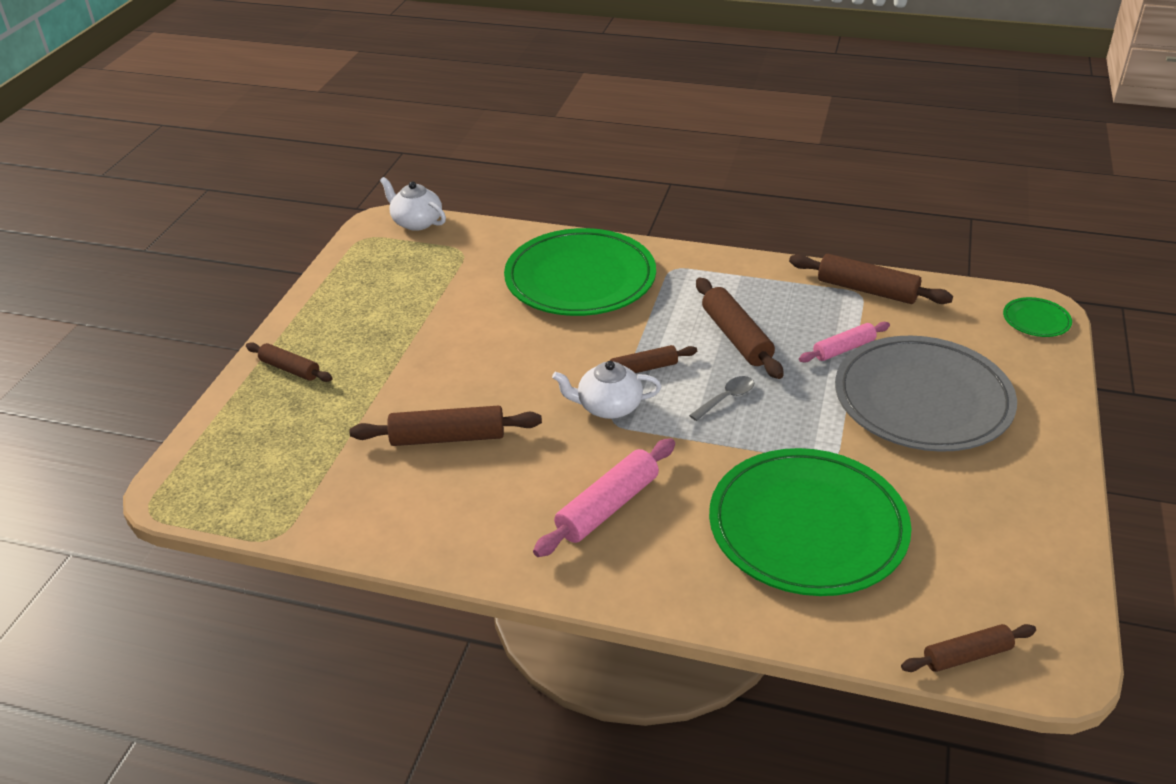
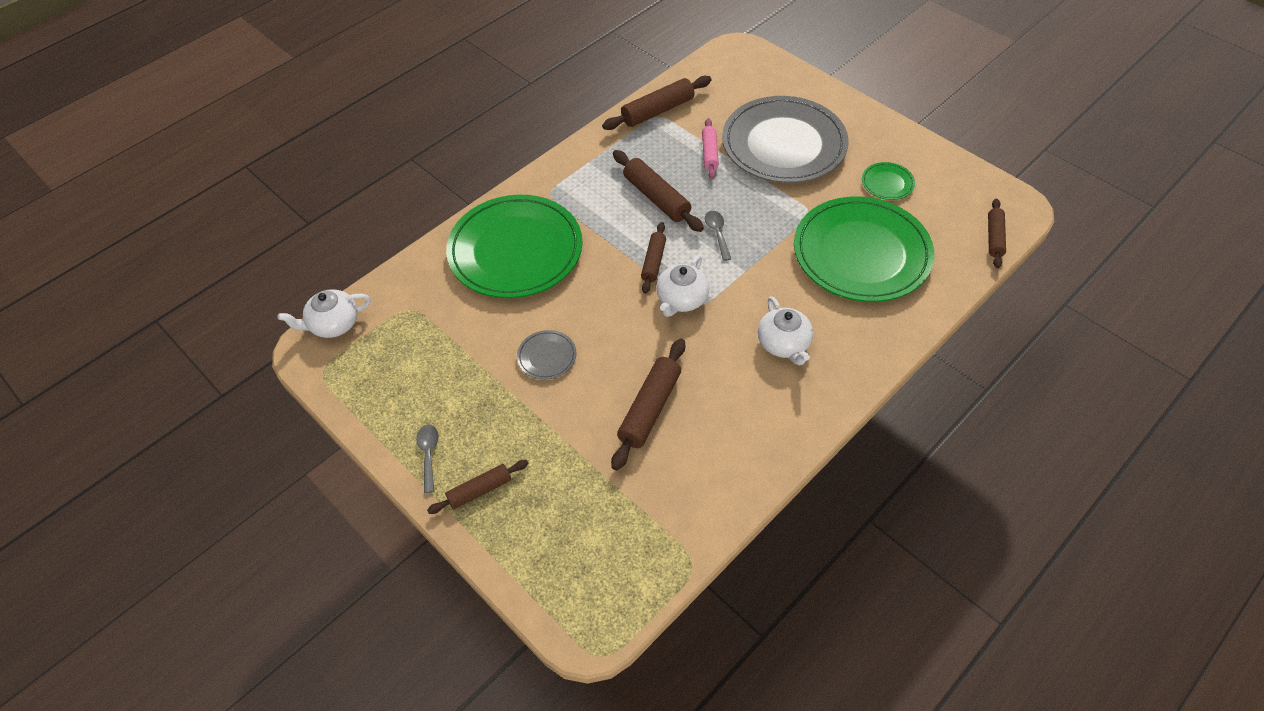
camera: 60 degrees left, 15 degrees up
pink rolling pin [533,438,675,557] -> white teapot [758,296,813,365]
brown rolling pin [696,278,784,379] -> brown rolling pin turned 45 degrees clockwise [613,150,704,232]
green plate [1003,297,1072,337] -> green plate moved to [862,162,915,200]
none -> grey spoon [416,425,439,493]
none -> grey plate [517,330,576,380]

